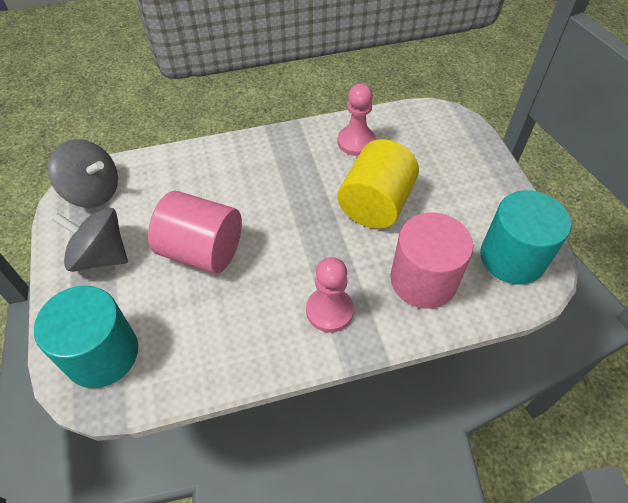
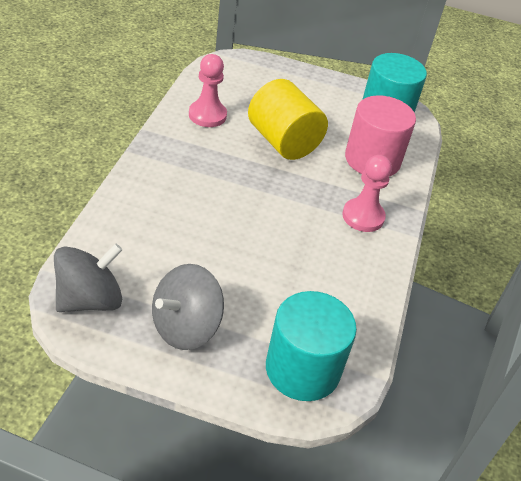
camera: 65 degrees left, 10 degrees down
pink cylinder [148,191,242,274] -> none

